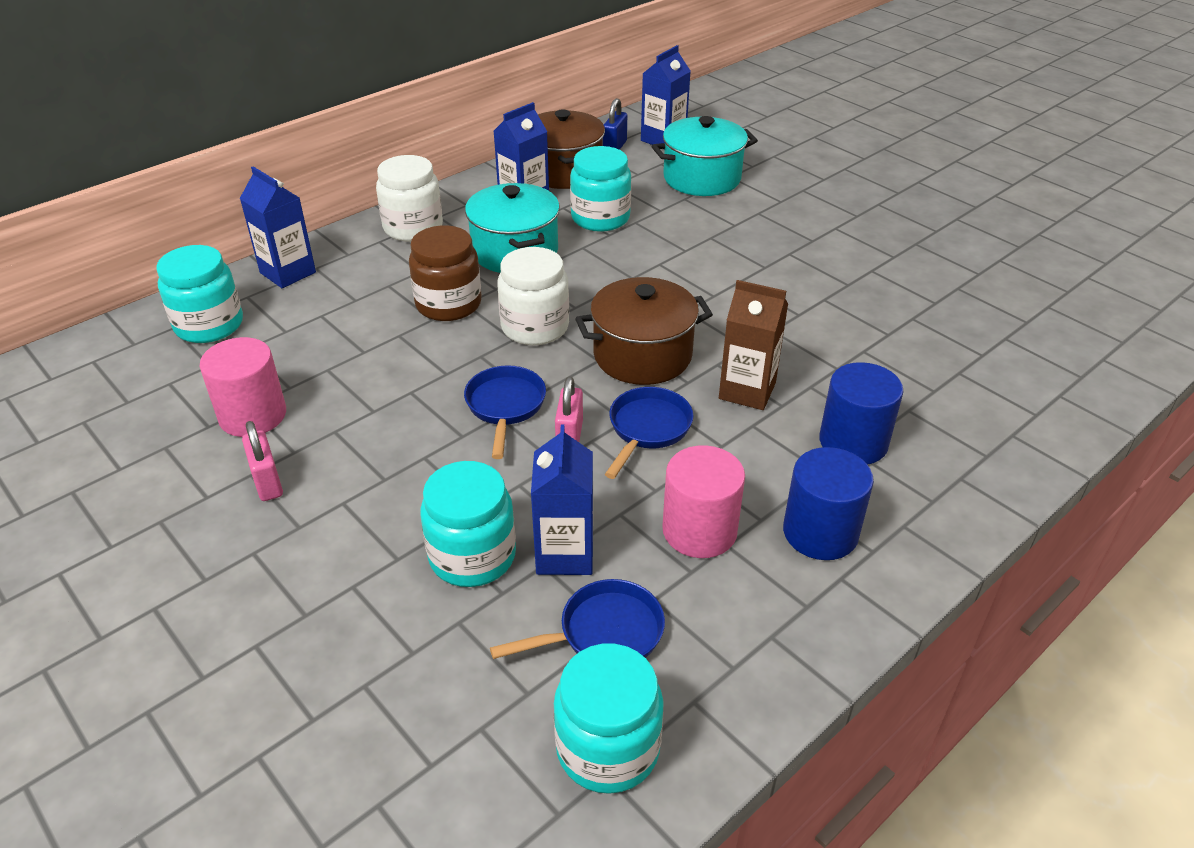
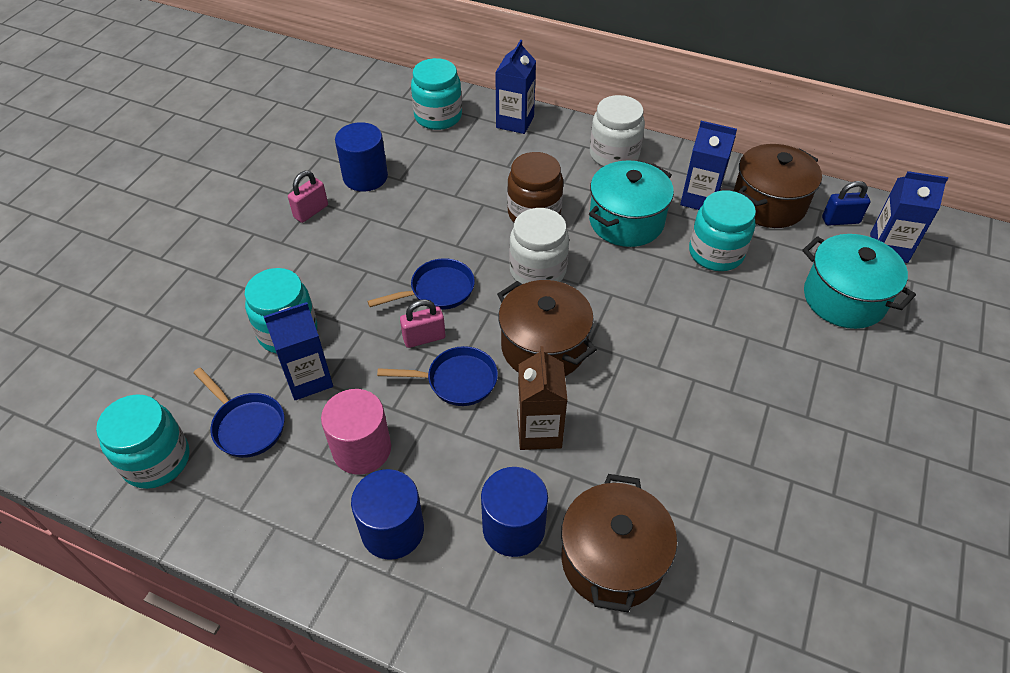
camera: 65 degrees right, 10 degrees up
pink cylinder [199,337,286,437] -> blue cylinder [335,122,388,192]
none -> brown pot [561,474,677,612]

